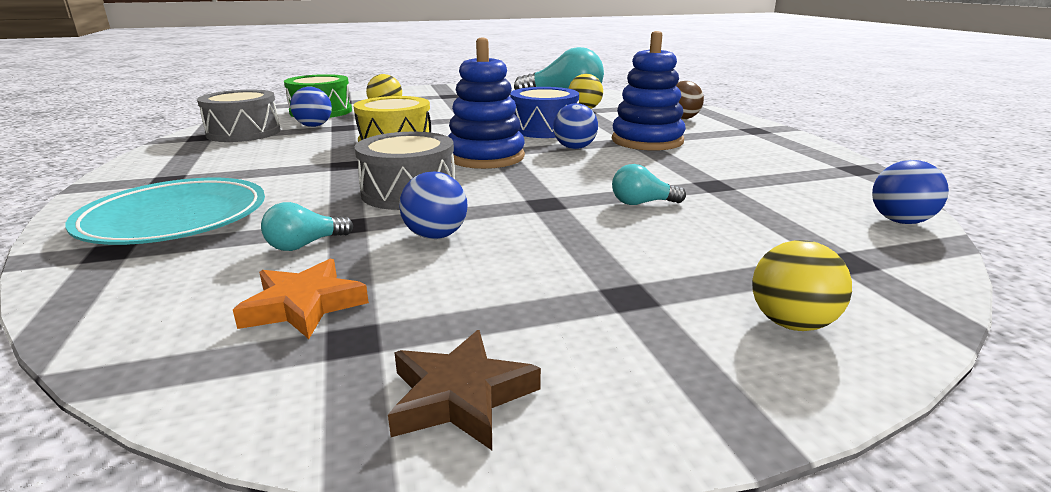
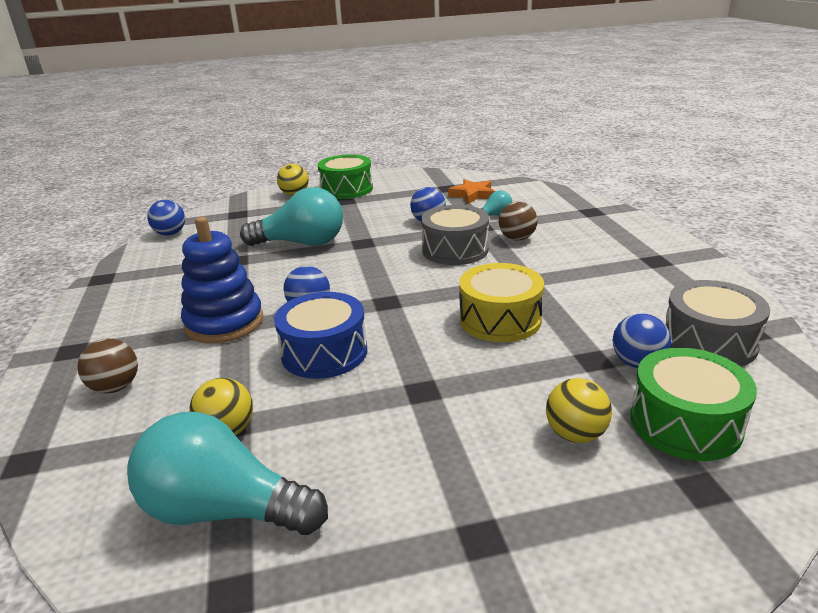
camera: 175 degrees left, 5 degrees up
turquoise plate [65,178,265,245] -> none
brown star [388,330,541,450] -> none
blue stacking toy [448,38,525,169] -> none
turquoise light bulb [612,164,686,205] -> turquoise light bulb [240,187,343,246], size x2.19
none -> green drum [317,154,373,199]
none -> brown ball [499,202,538,240]

